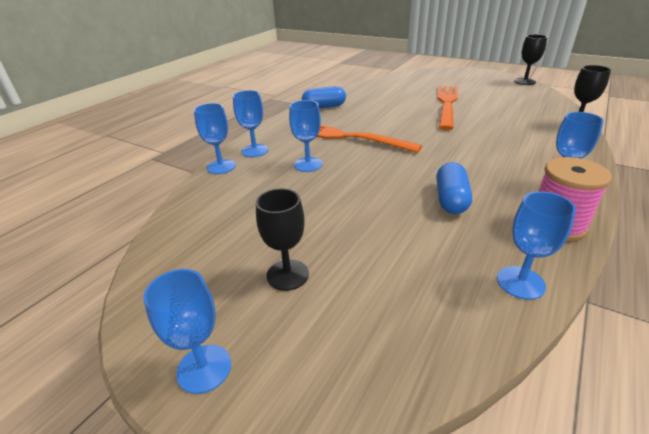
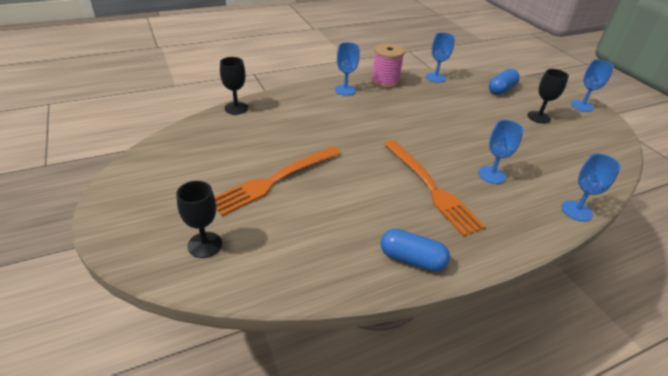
camera: 150 degrees left, 5 degrees up
blue goblet [233,90,268,157] -> none
blue capsule [436,162,472,214] -> blue capsule moved to [489,69,520,95]
black goblet [514,34,547,85] -> black goblet moved to [176,181,222,258]

